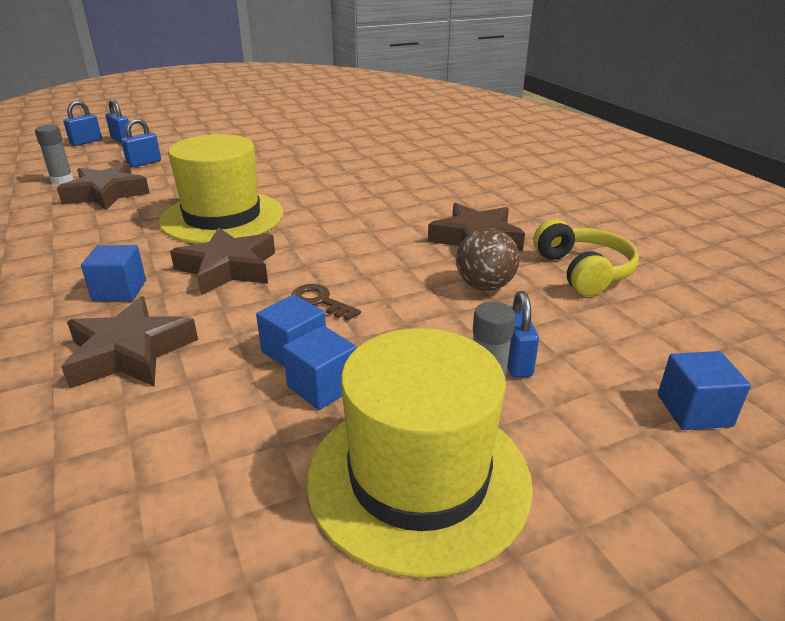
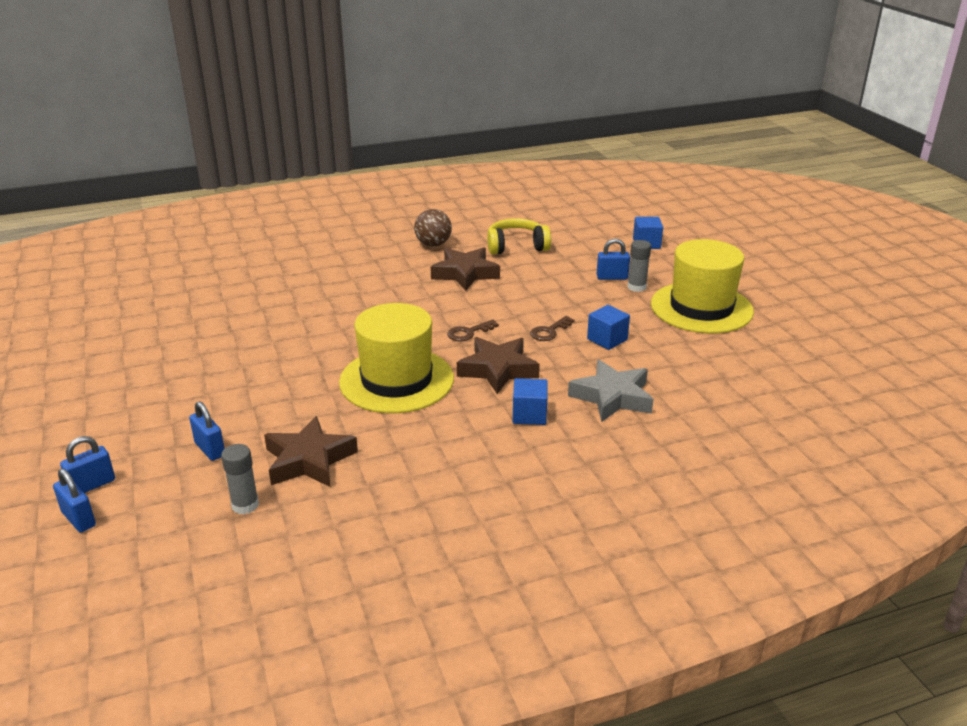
camera: 85 degrees left, 0 degrees up
brown star [61,296,198,389] -> grey star [568,359,654,422]
blue cube [283,326,357,410] -> none
brown ball [456,228,520,291] -> brown ball moved to [414,209,452,247]
none -> brown key [447,319,499,341]

